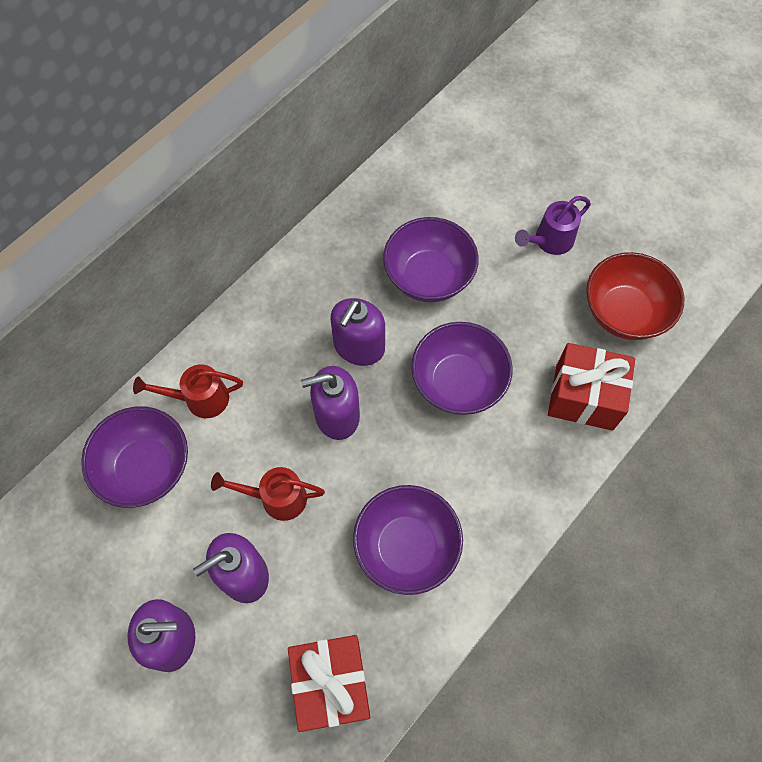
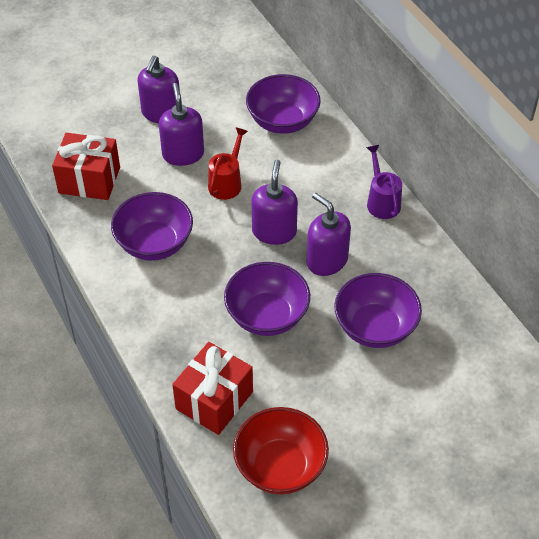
camera: 110 degrees right, 15 degrees down
red watering can [133,364,243,418] -> none
purple watering can [515,196,591,255] -> purple watering can moved to [366,145,402,219]

